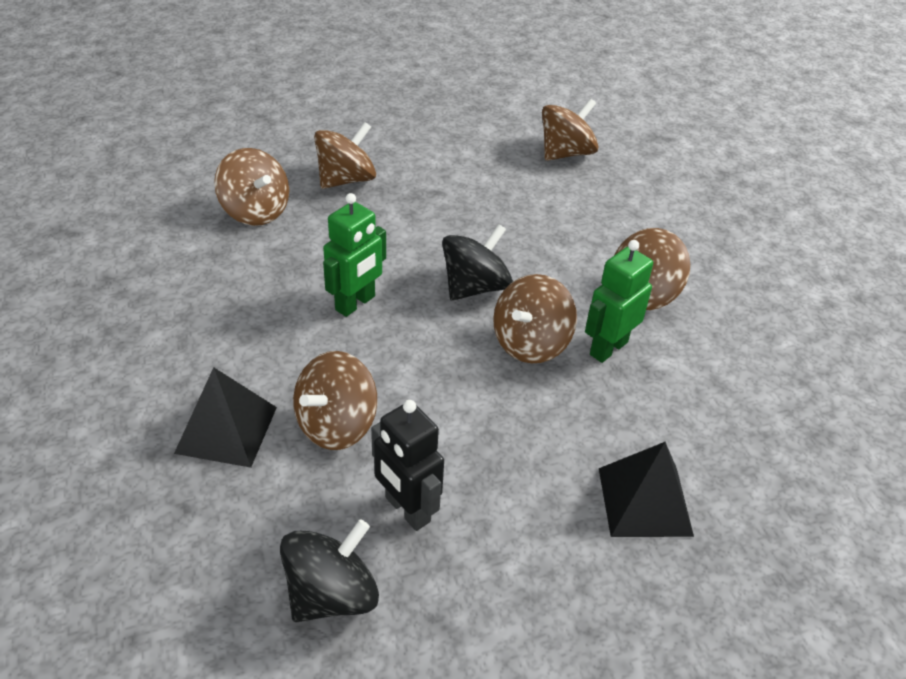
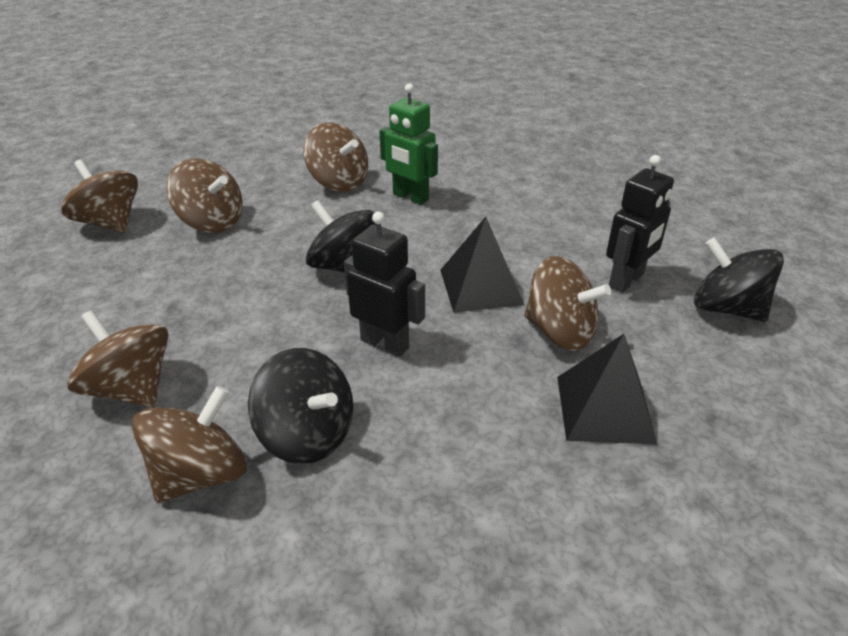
camera: 95 degrees left, 5 degrees down
green robot [323,193,386,317] -> black robot [344,212,425,357]
brown spinning top [493,274,577,363] -> brown spinning top moved to [167,158,243,233]
black pyramid [599,442,694,537] -> black pyramid moved to [440,217,524,313]
none -> black spinning top [248,348,353,464]

